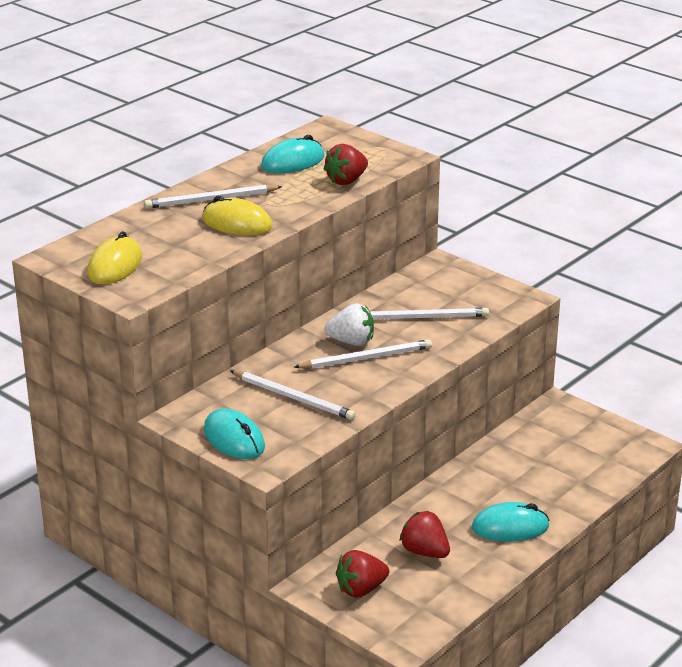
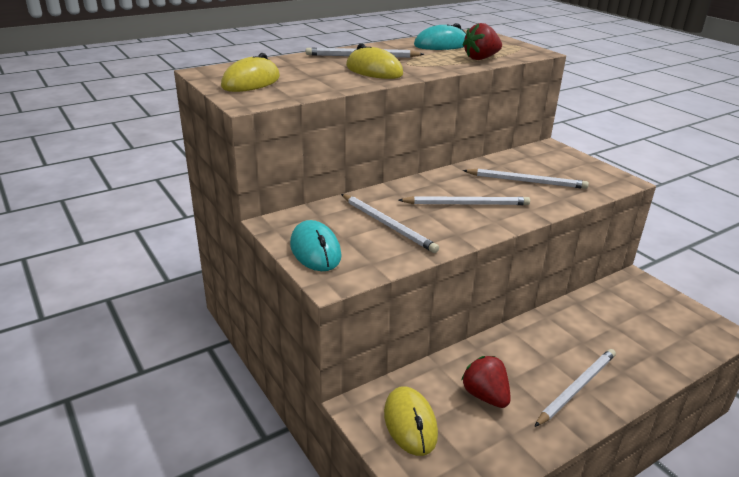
camera: 15 degrees right, 0 degrees up
white strawberry [324,303,374,346] -> none
red strawberry [336,550,389,598] -> yellow mouse [384,386,438,456]
turquoise mouse [472,502,550,542] -> white pencil [534,349,616,427]

